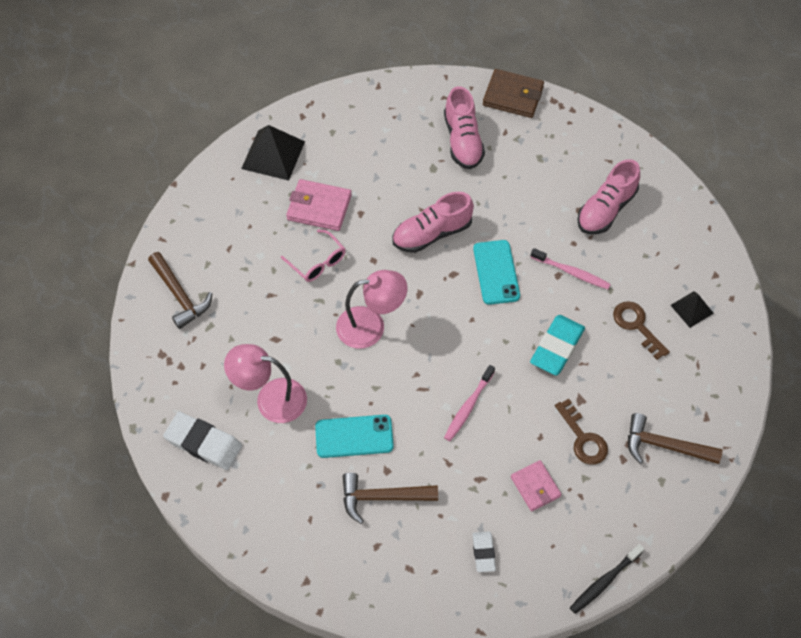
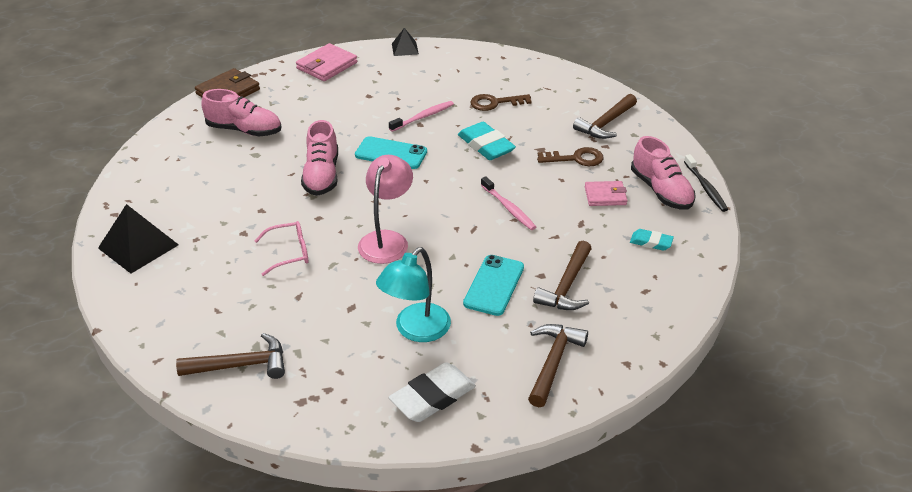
camera: 65 degrees left, 20 degrees down
pink lamp [224,344,307,423] -> turquoise lamp [376,247,451,342]
pink wallet [286,179,352,231] -> pink wallet moved to [296,43,357,81]
white eraser [472,531,496,572] -> turquoise eraser [630,229,674,251]
pink shoe [577,159,640,234] -> pink shoe moved to [631,136,696,210]
black pyramid [671,291,714,328] -> black pyramid moved to [392,28,419,56]
none -> brown hammer [528,324,588,407]

